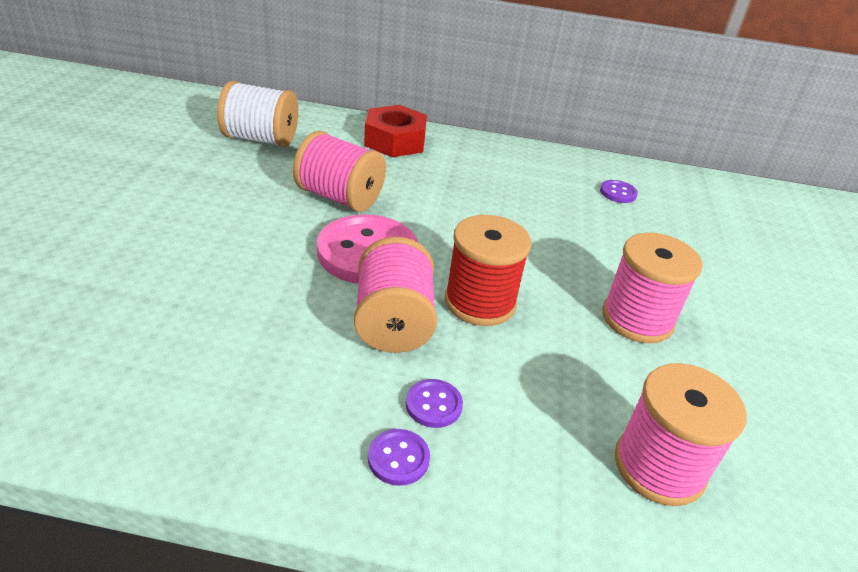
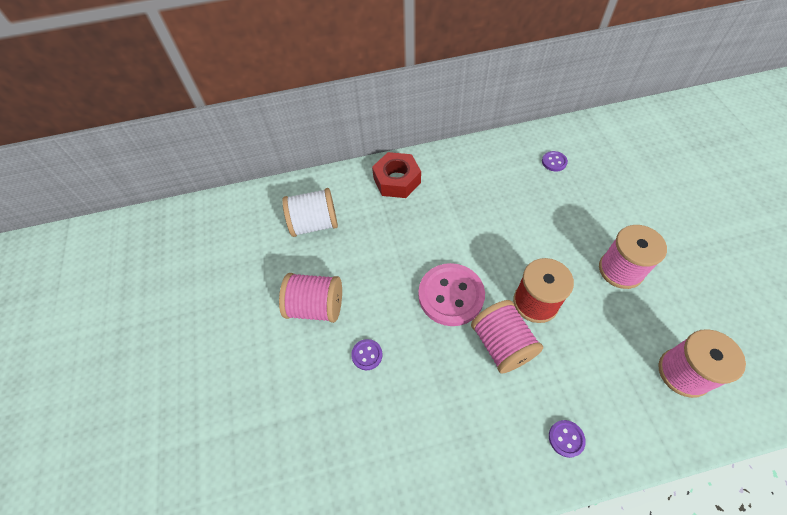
camera: 15 degrees left, 20 degrees up
pink spool [293,131,386,212] -> pink spool moved to [279,273,342,323]
purple button [406,379,463,428] -> purple button moved to [351,339,383,370]

